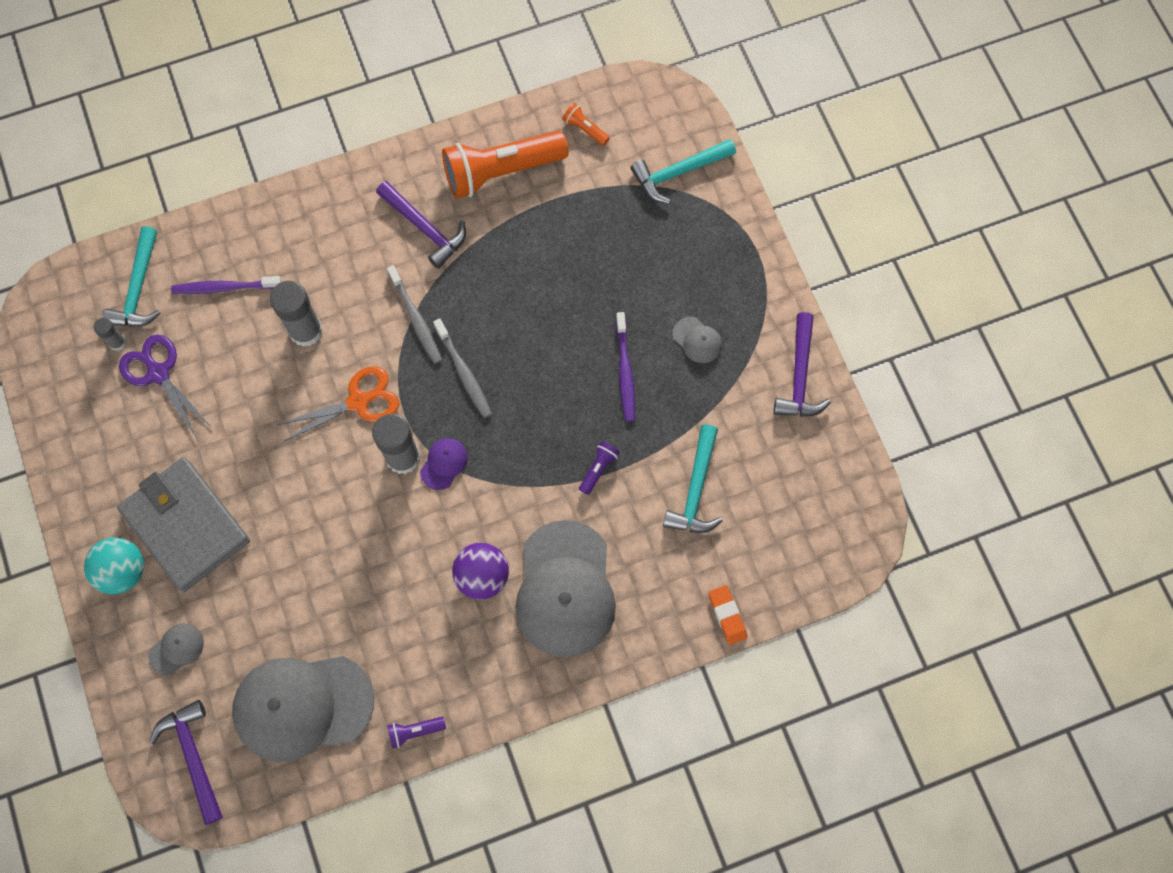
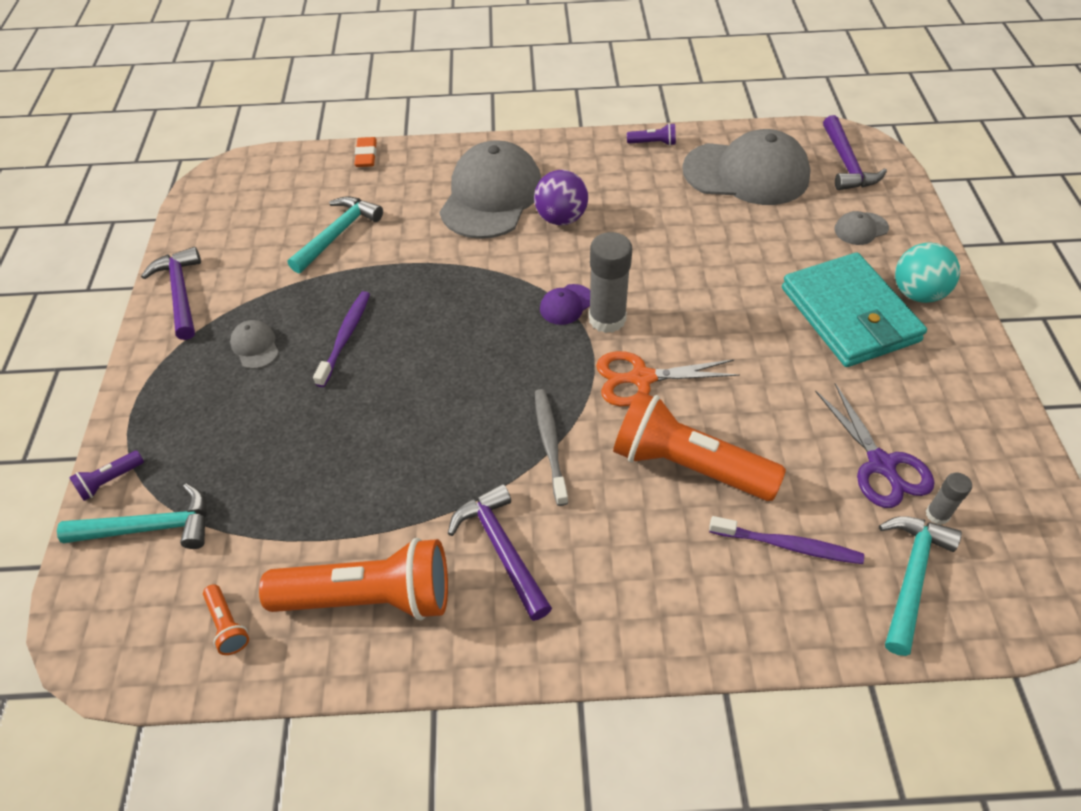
camera: 160 degrees left, 20 degrees down
grey wallet [117,457,250,592] -> turquoise wallet [782,252,927,367]
grey glue stick [270,281,323,347] -> orange flashlight [613,391,786,501]
grey toothbrush [433,318,492,418] -> none
purple flashlight [579,441,620,495] -> purple flashlight moved to [69,450,144,501]
purple hammer [774,312,831,417] -> purple hammer turned 45 degrees counterclockwise [141,247,201,340]

